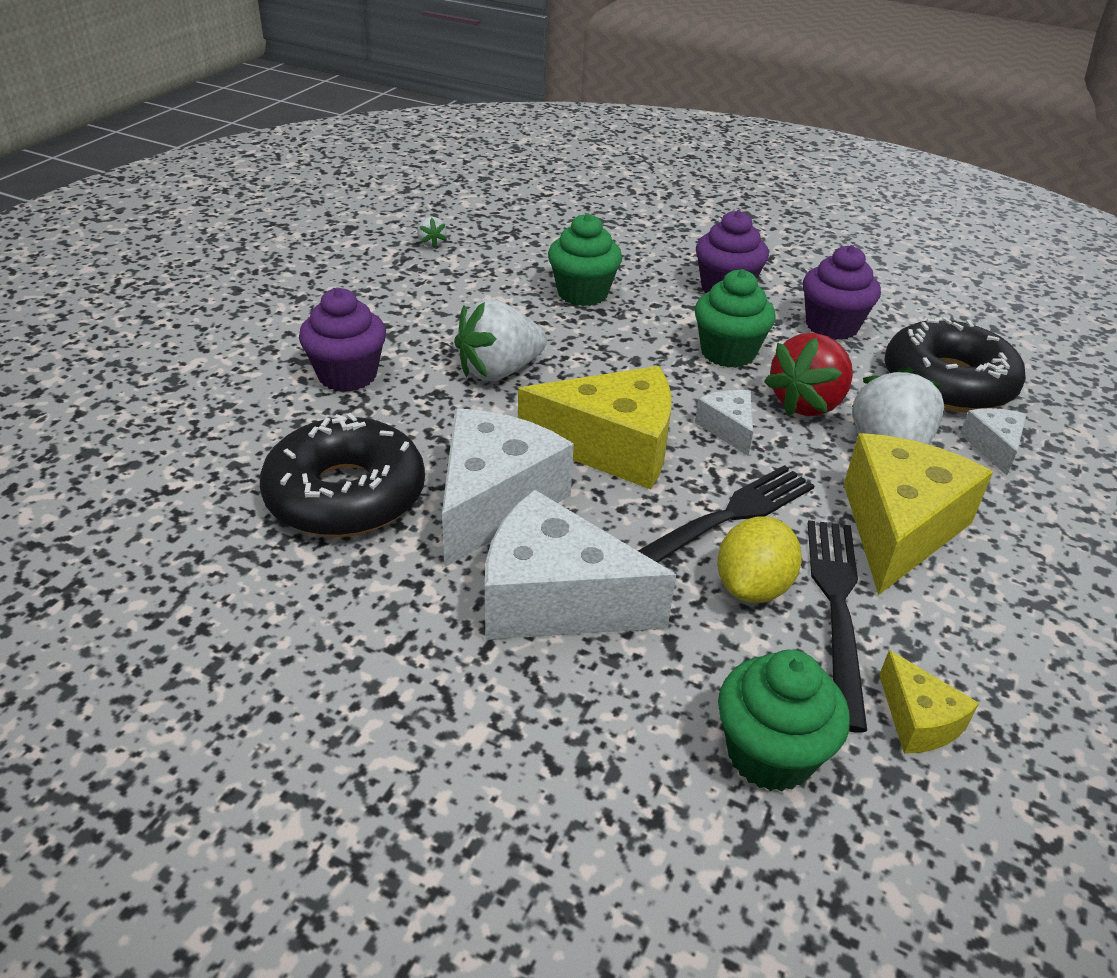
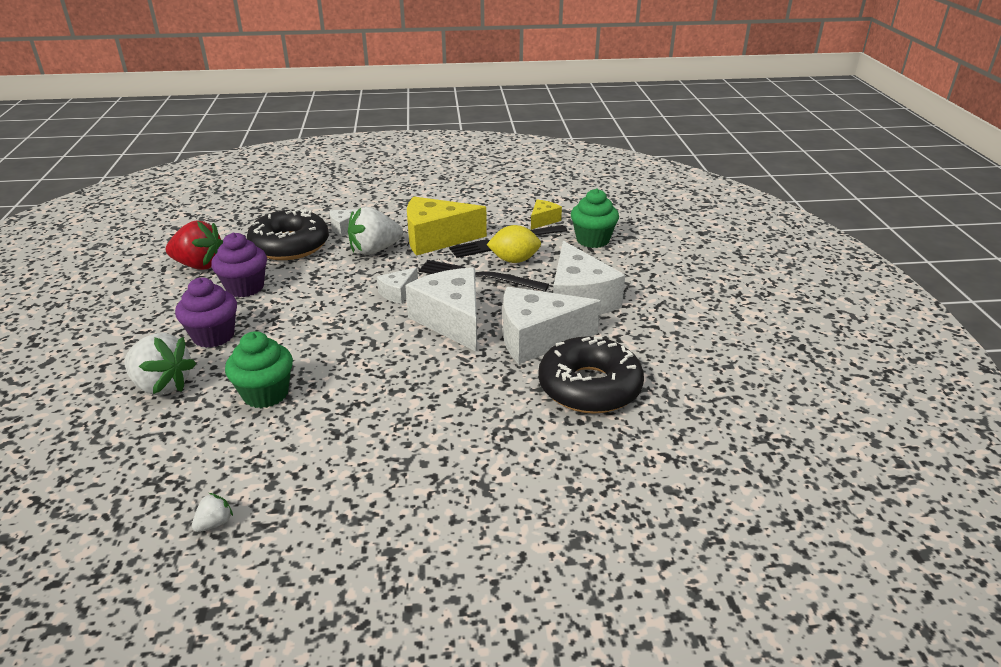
camera: 120 degrees left, 5 degrees down
purple cupcake [299,288,386,392] -> none
white strawberry [454,299,547,381] -> white strawberry moved to [124,333,196,395]
yellow cheese [518,366,671,489] -> white cheese [405,268,477,352]
green cupcake [695,269,776,368] -> none
red strawberry [764,333,853,416] -> red strawberry moved to [166,221,223,270]

